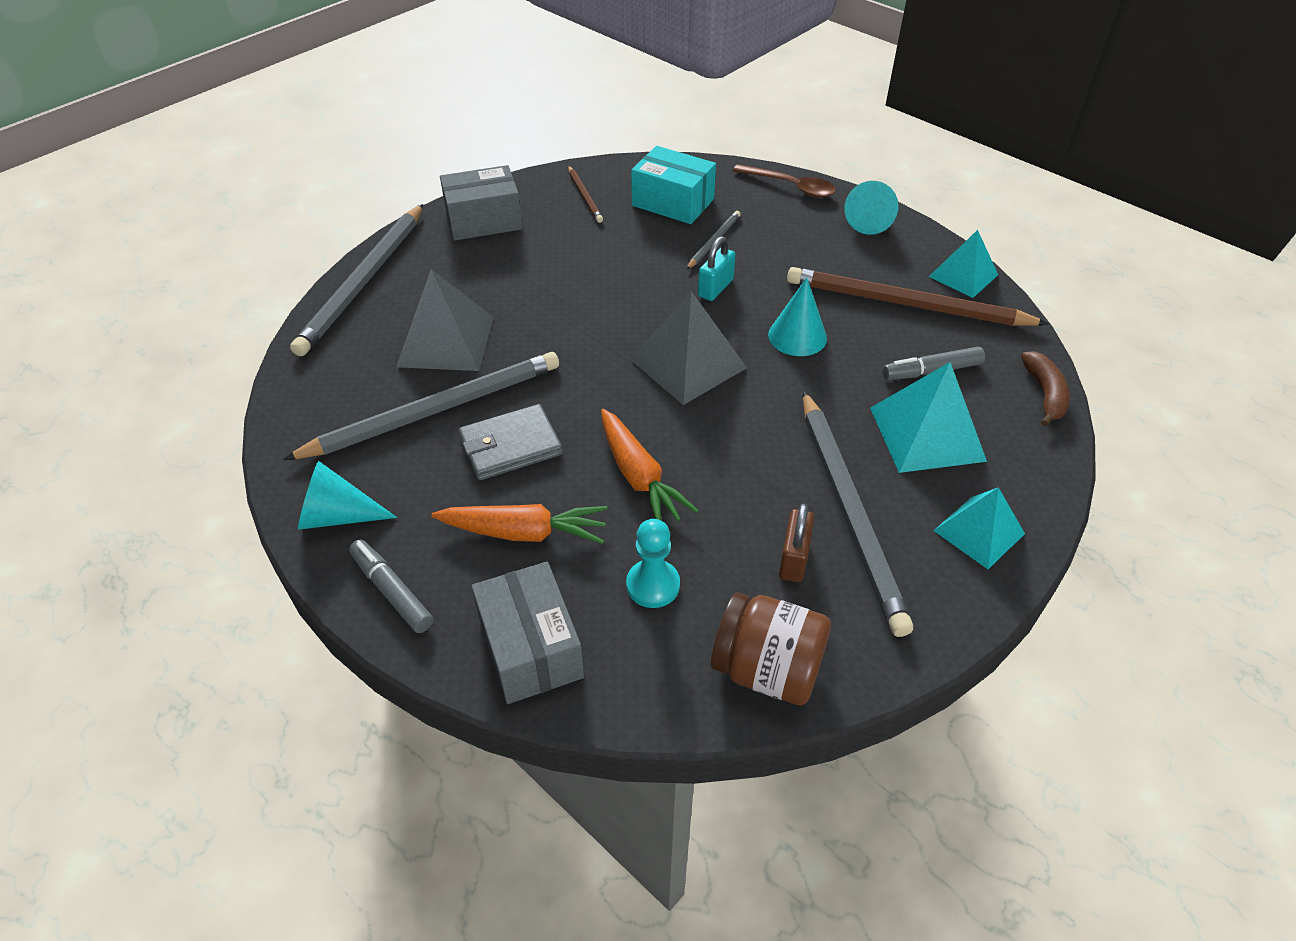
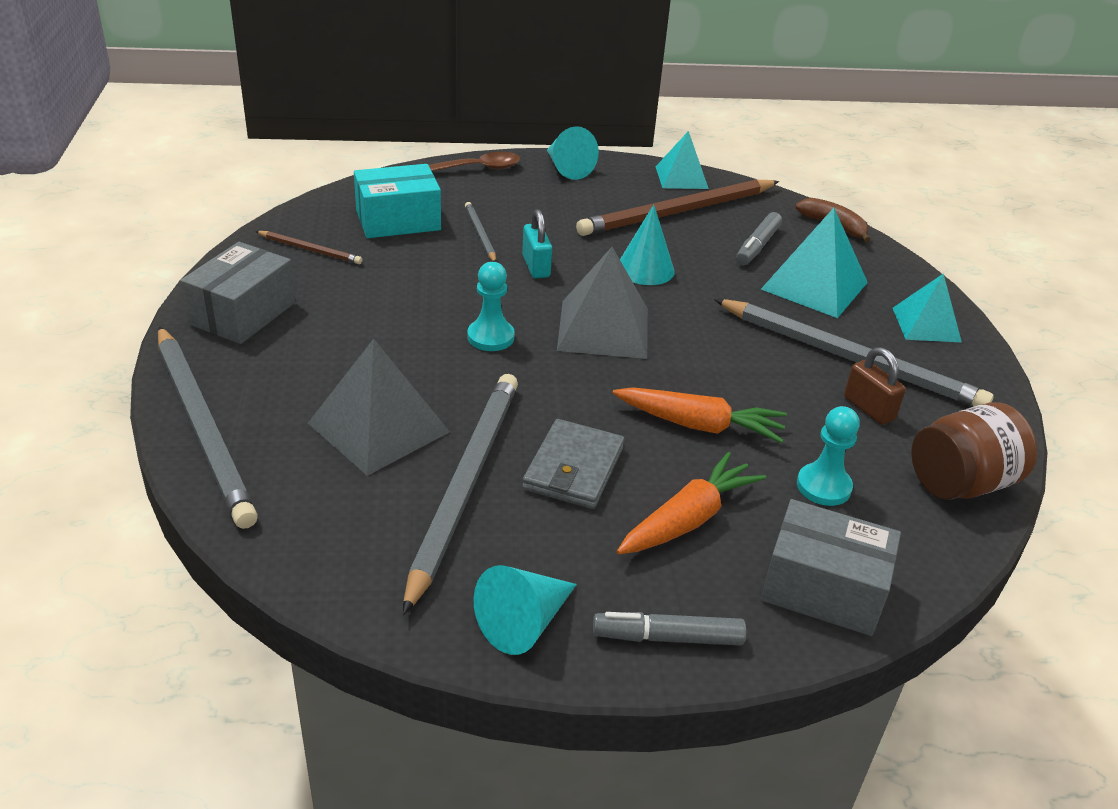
camera: 50 degrees left, 10 degrees down
none -> turquoise pawn [467,262,515,351]

